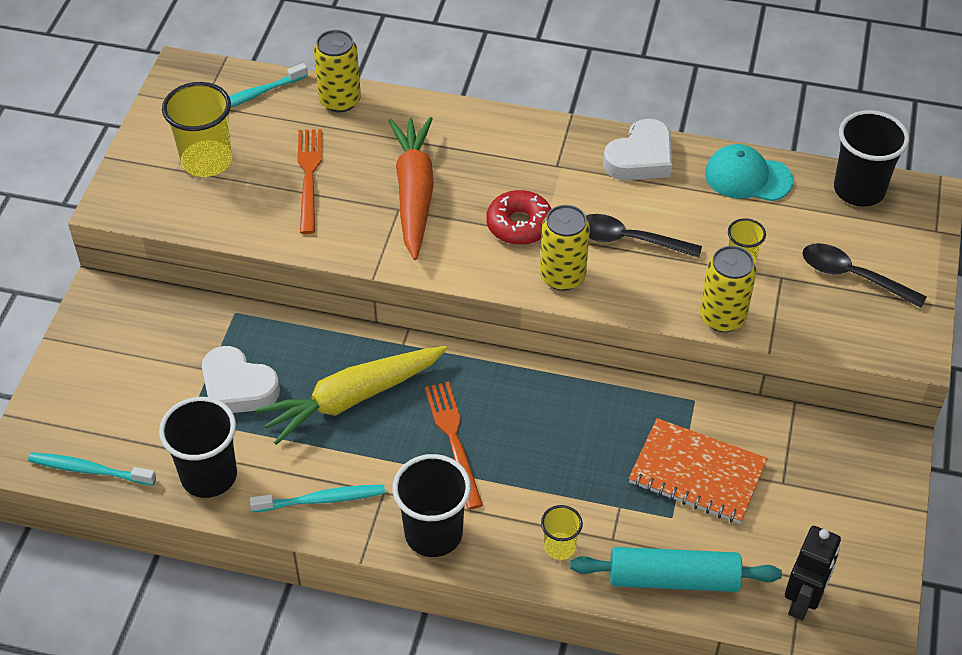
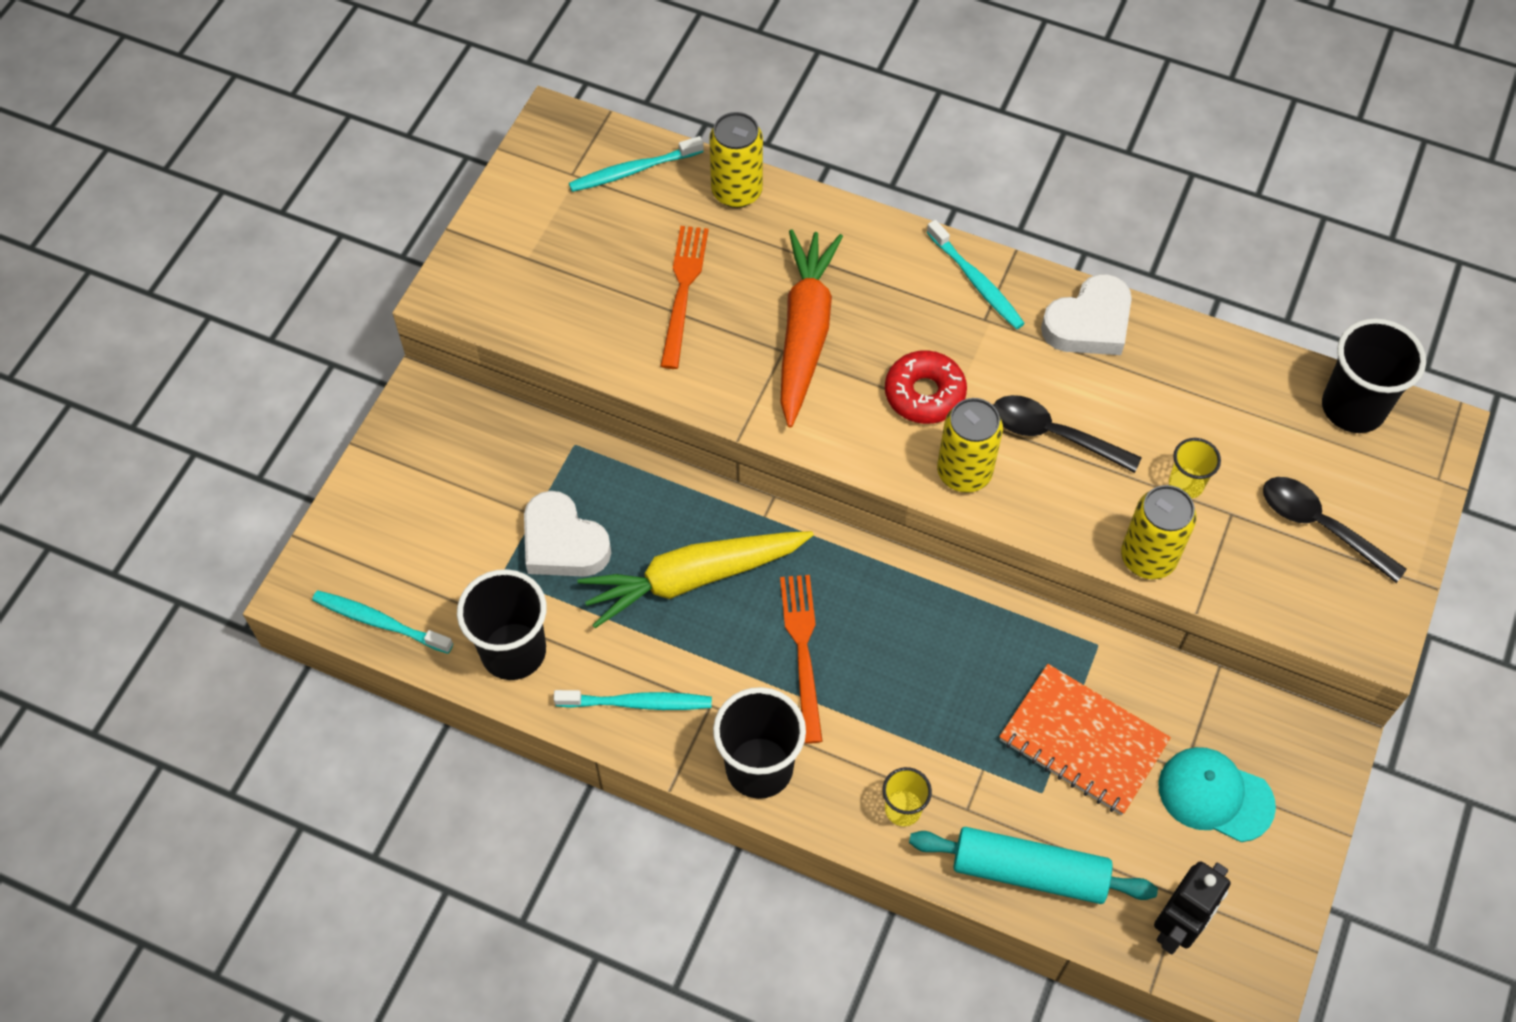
camera: 10 degrees right, 10 degrees up
yellow cup [162,82,232,177] -> none
turquoise cap [705,144,793,201] -> turquoise cap moved to [1158,747,1276,842]
none -> turquoise toothbrush [926,220,1025,329]

